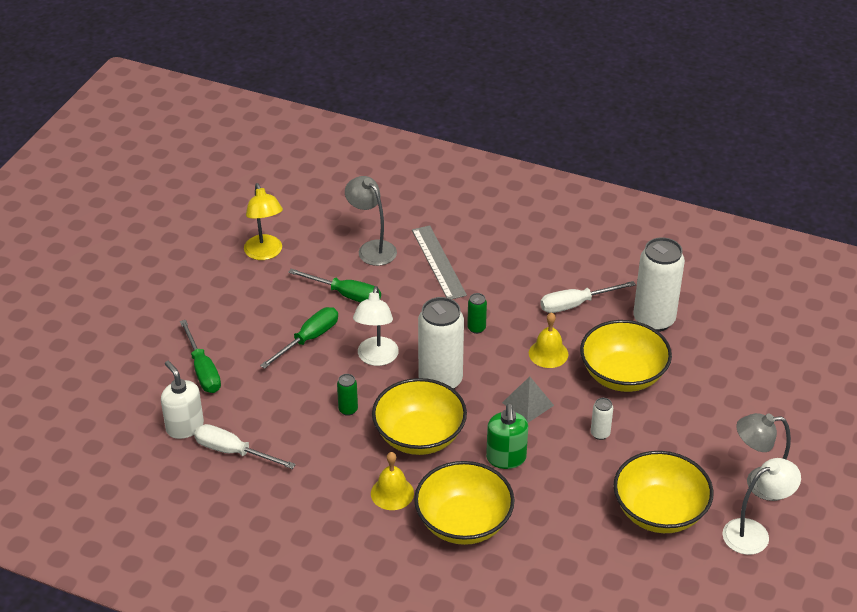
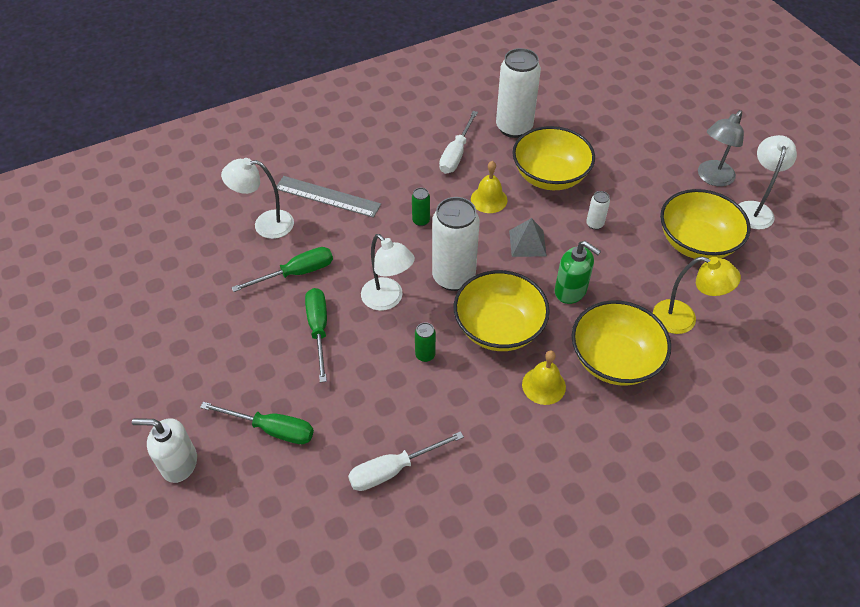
camera: 50 degrees left, 10 degrees up
white soap dispenser [161,361,204,439] -> white soap dispenser moved to [132,418,197,483]
yellow lamp [244,183,283,260] -> yellow lamp moved to [653,257,741,334]
grey lamp [345,176,397,266] -> white lamp [221,158,294,239]

